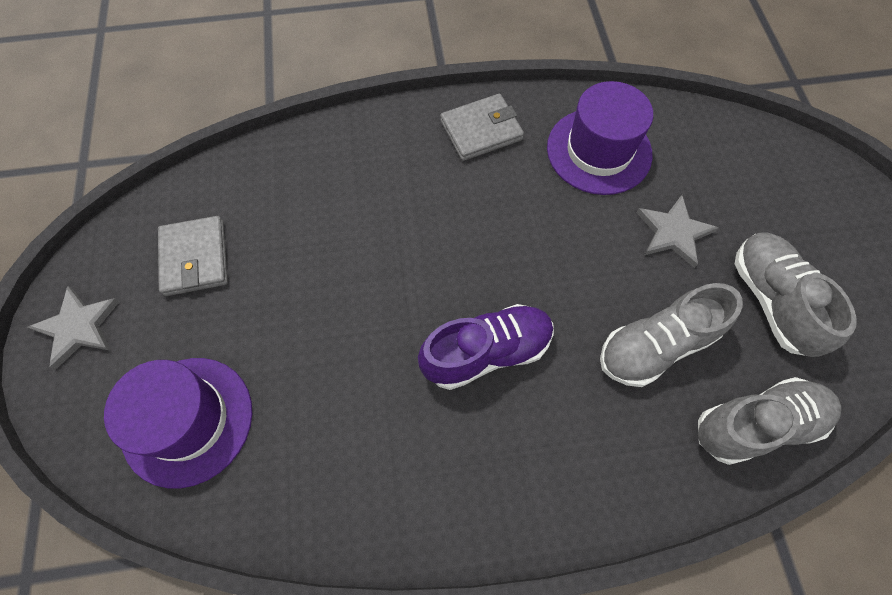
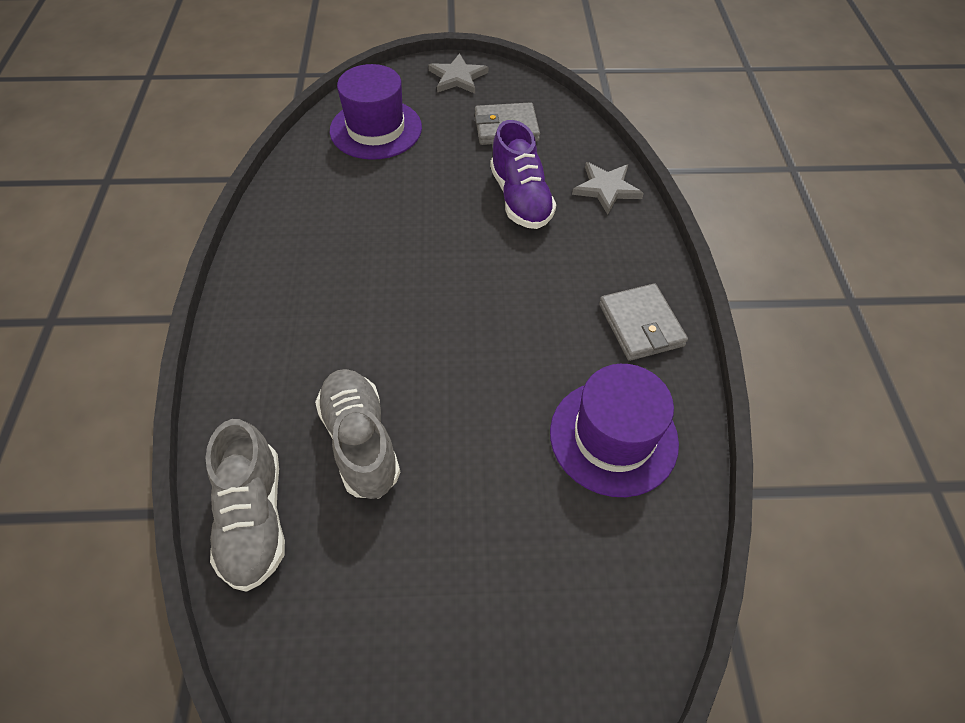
camera: 95 degrees right, 10 degrees down
purple shoe [418,304,554,390] -> purple shoe moved to [490,120,556,229]
grey star [636,195,719,268] -> grey star moved to [572,162,644,215]
grey shoe [735,232,857,357] -> none

